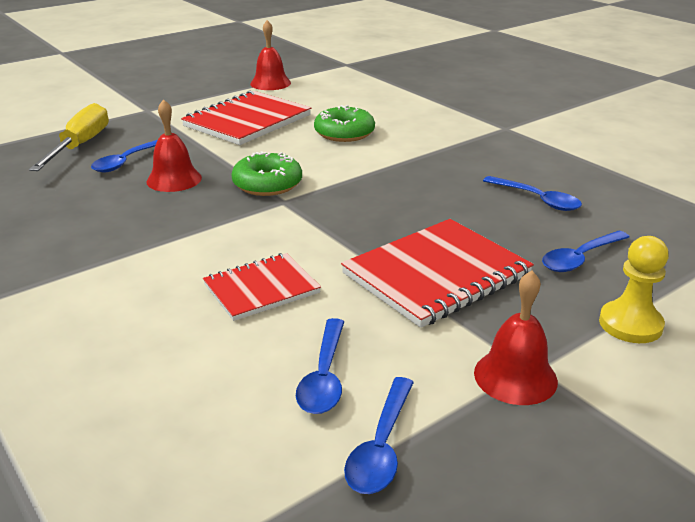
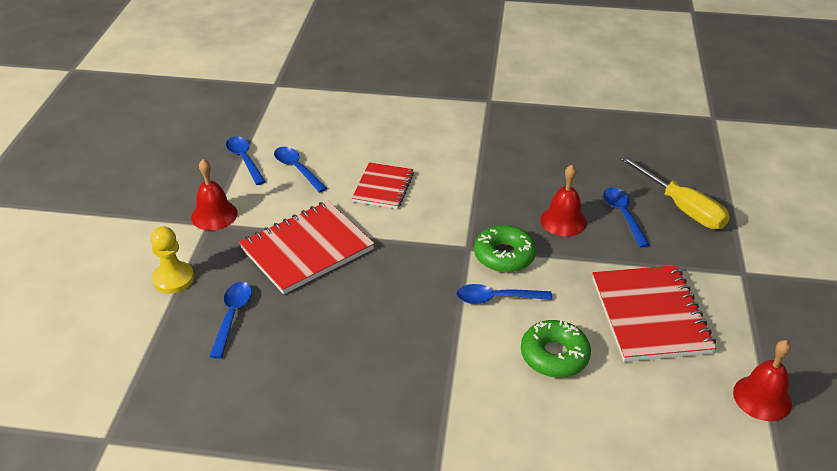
camera: 135 degrees right, 10 degrees up
red notebook [341,219,534,328] -> red notebook turned 45 degrees clockwise [239,201,375,294]
blue spoon [483,176,582,211] -> blue spoon moved to [456,284,552,304]

